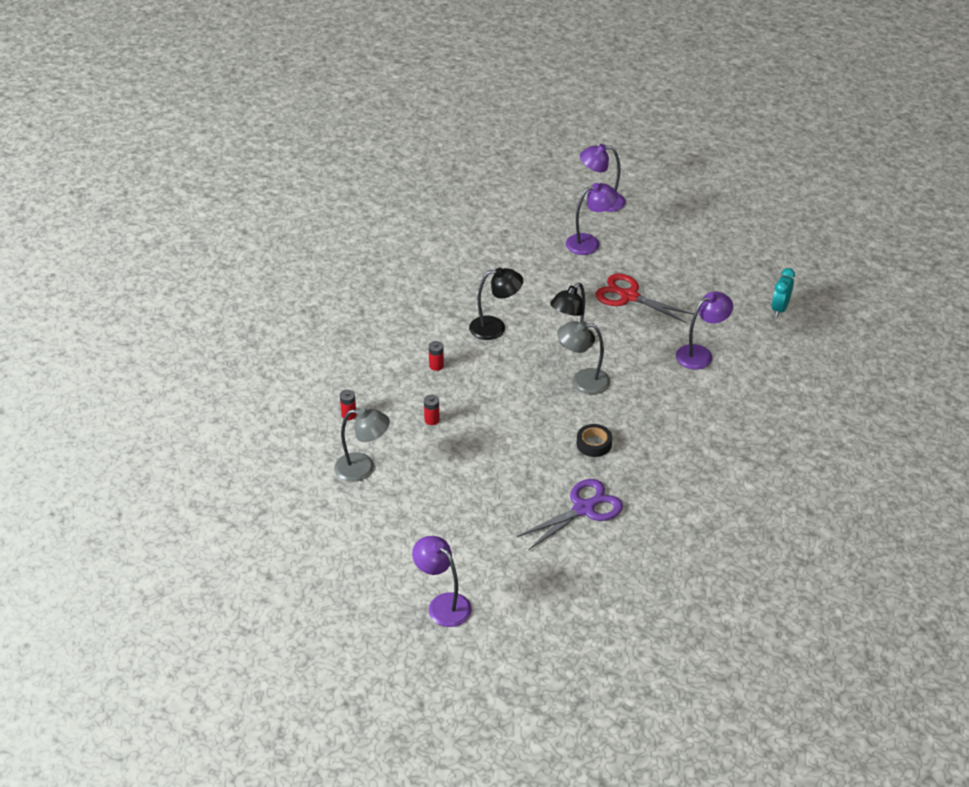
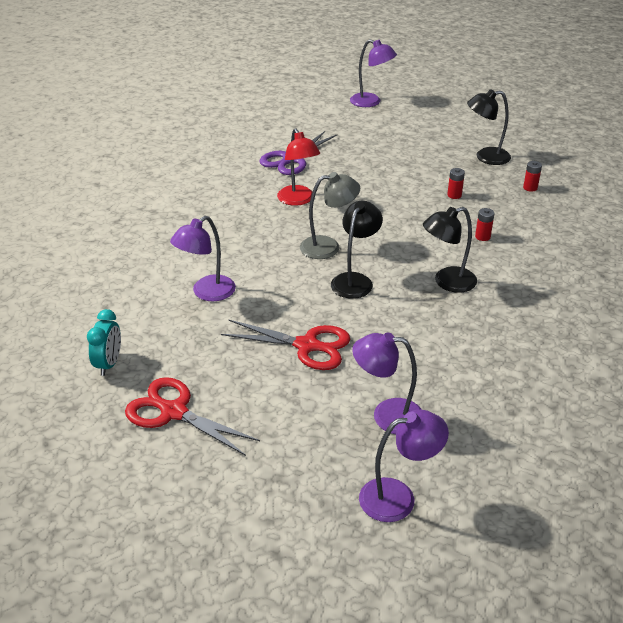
camera: 165 degrees right, 5 degrees down
grey lamp [334,408,390,482] -> black lamp [467,89,511,165]
purple lamp [566,183,618,255] -> purple lamp turned 45 degrees clockwise [352,332,422,434]
black tape [577,424,612,457] -> red lamp [277,128,320,206]
none -> red scissors [125,377,260,456]

